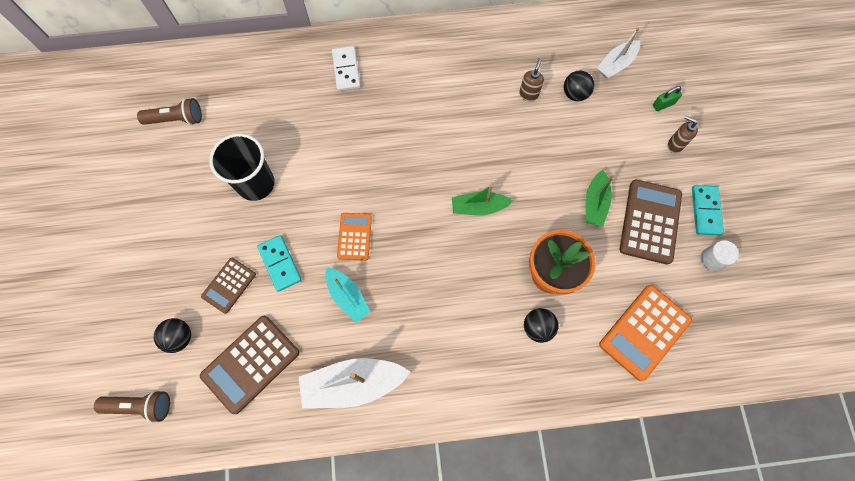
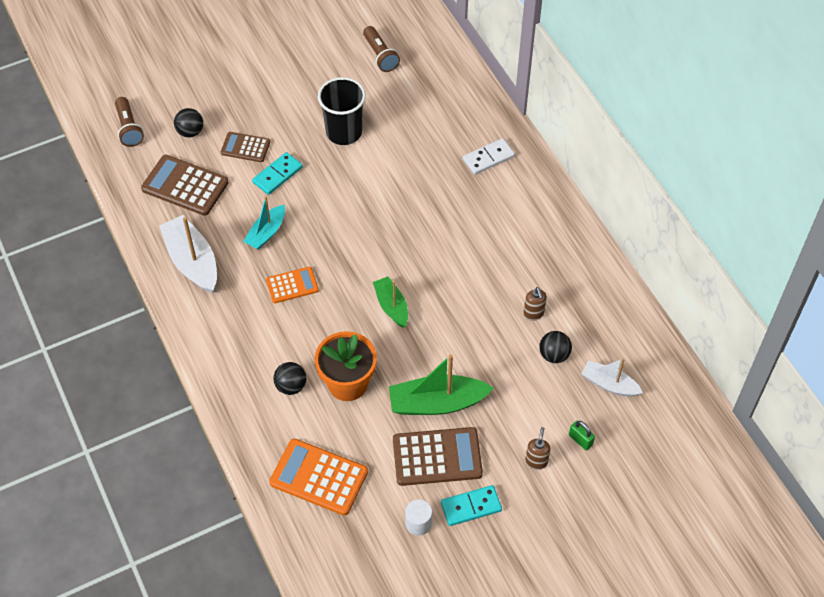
camera: 70 degrees right, 15 degrees down
orange calculator [337,213,372,261] -> orange calculator moved to [266,267,319,303]
brown soap dispenser [519,58,544,101] -> brown soap dispenser turned 75 degrees clockwise [523,287,547,321]
green boat [586,170,614,227] -> green boat [389,354,494,415], size x1.63

